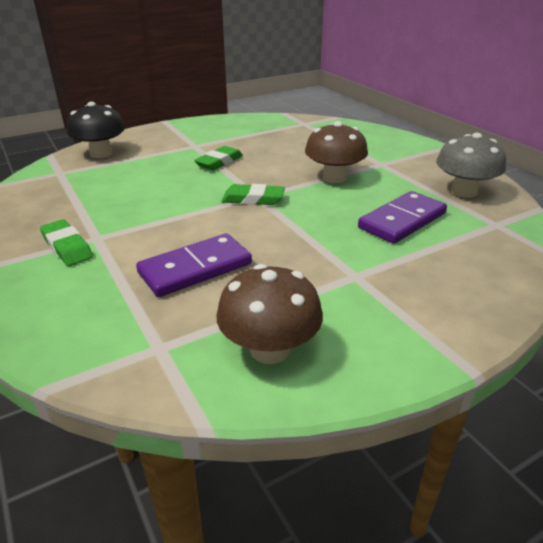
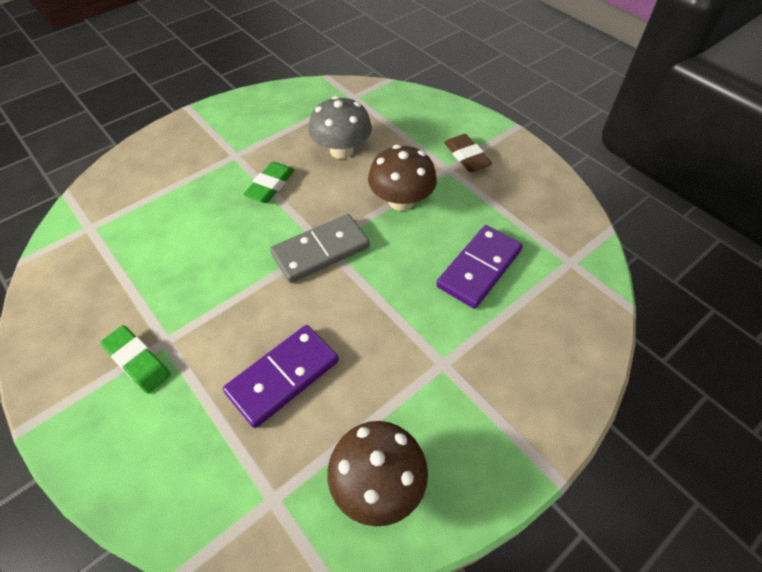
camera: 10 degrees left, 20 degrees up
black mushroom [67,102,126,158] -> none
green eraser [221,184,285,205] -> grey domino [270,214,370,283]
grey mushroom [436,133,506,198] -> grey mushroom moved to [308,96,372,159]
none -> brown eraser [444,134,492,172]

